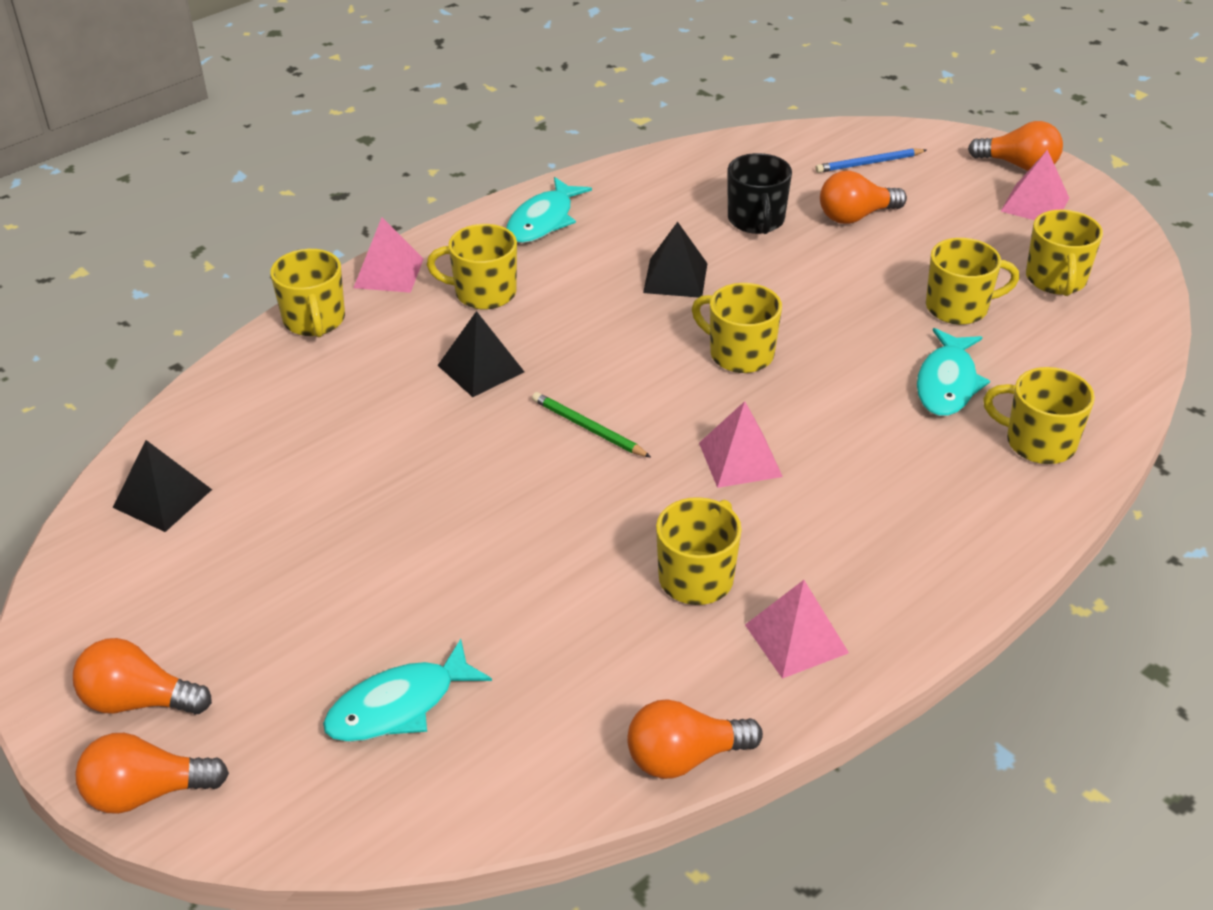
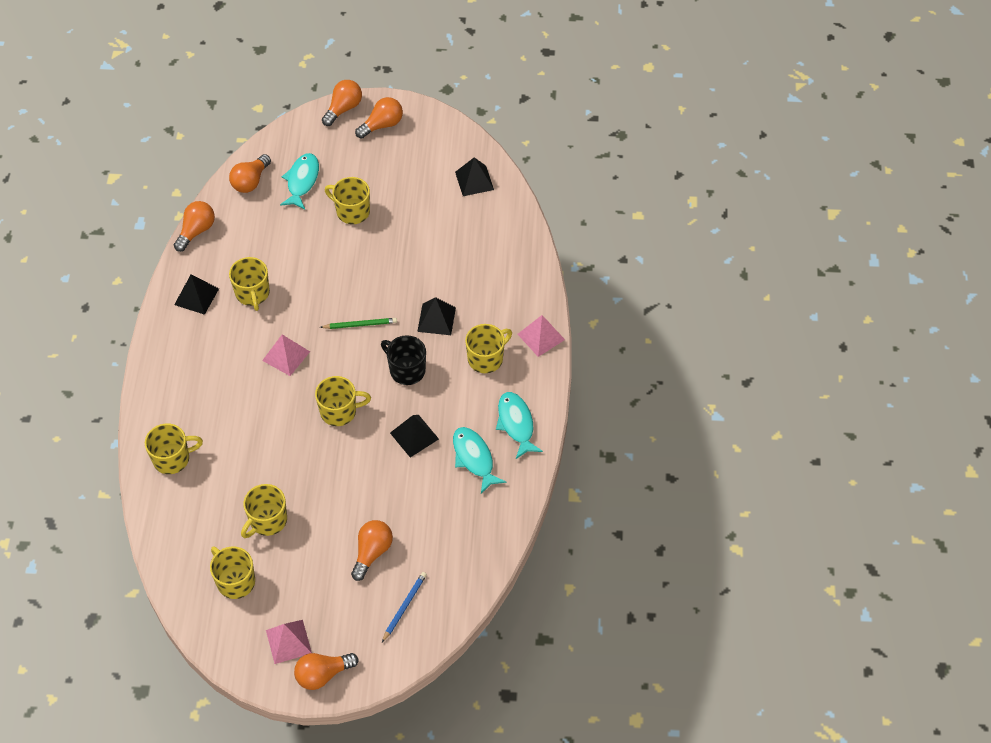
camera: 135 degrees right, 15 degrees up
yellow mug [270,249,345,338] -> yellow mug moved to [325,177,370,224]
black mug [728,153,792,234] -> black mug moved to [381,335,426,385]
pink pyramid [745,580,849,679] -> black pyramid [174,275,219,315]
turquoise fish [917,328,990,416] -> turquoise fish moved to [453,427,506,494]
none -> orange light bulb [229,154,271,193]

